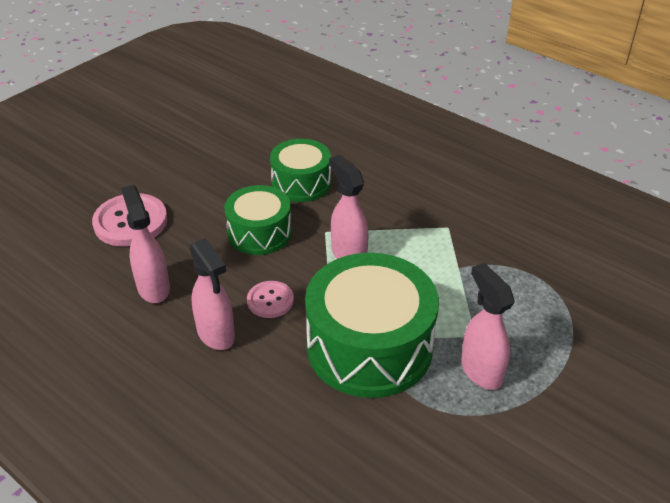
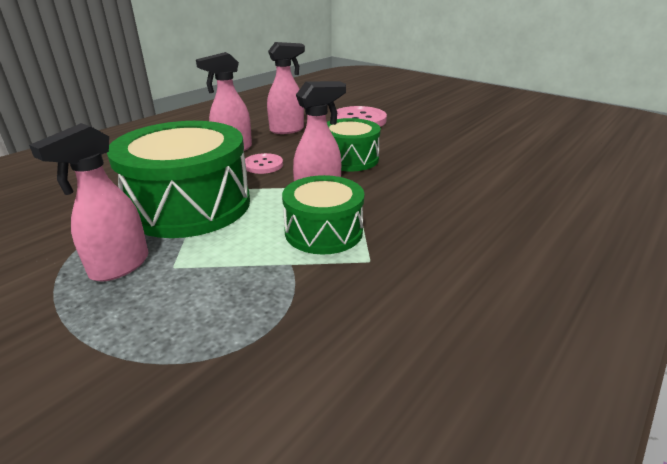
camera: 90 degrees right, 10 degrees down
green drum [270,139,331,202] -> green drum moved to [282,175,364,254]
pink spray bottle [461,263,515,390] -> pink spray bottle turned 150 degrees clockwise [29,123,149,282]

